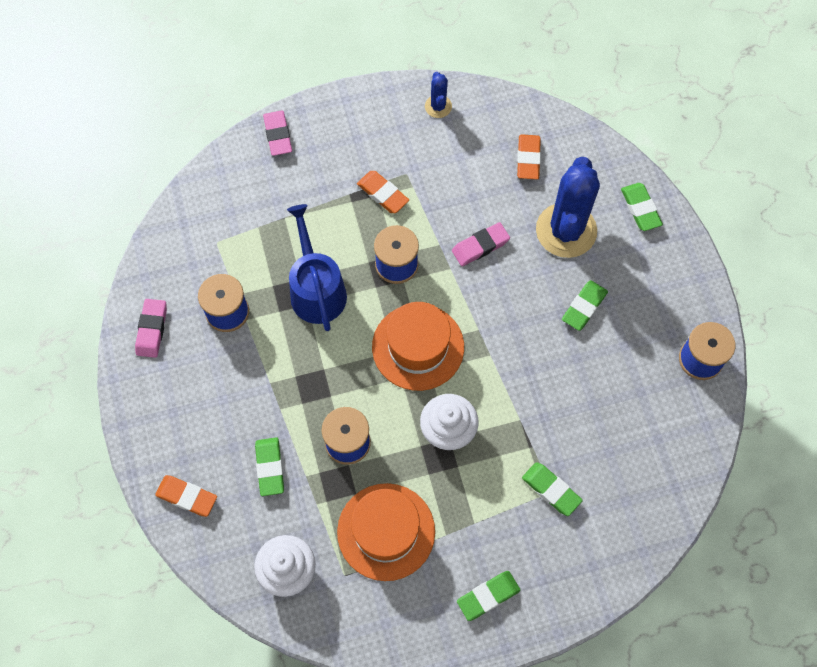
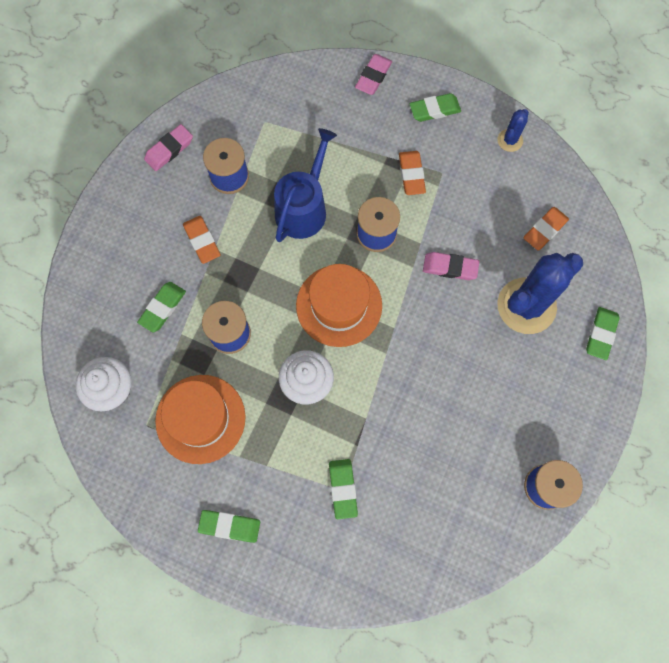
camera: 40 degrees right, 5 degrees up
orange eraser [155,475,217,517] -> orange eraser moved to [183,216,221,264]
green eraser [562,280,608,331] -> green eraser moved to [410,93,461,122]

